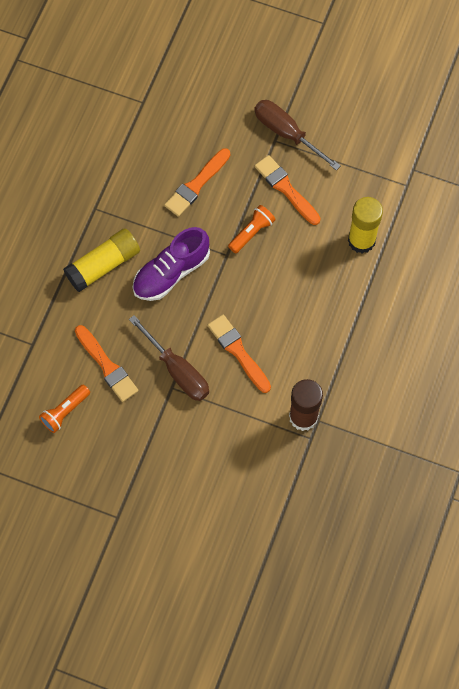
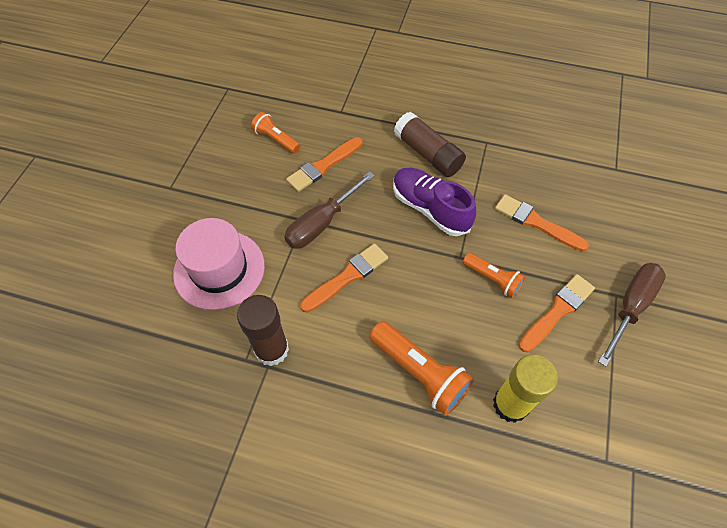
camera: 85 degrees right, 10 degrees down
yellow glue stick [63,228,140,292] -> brown glue stick [394,112,466,177]
none -> pink hat [173,218,265,310]
none -> orange flashlight [369,321,474,416]

